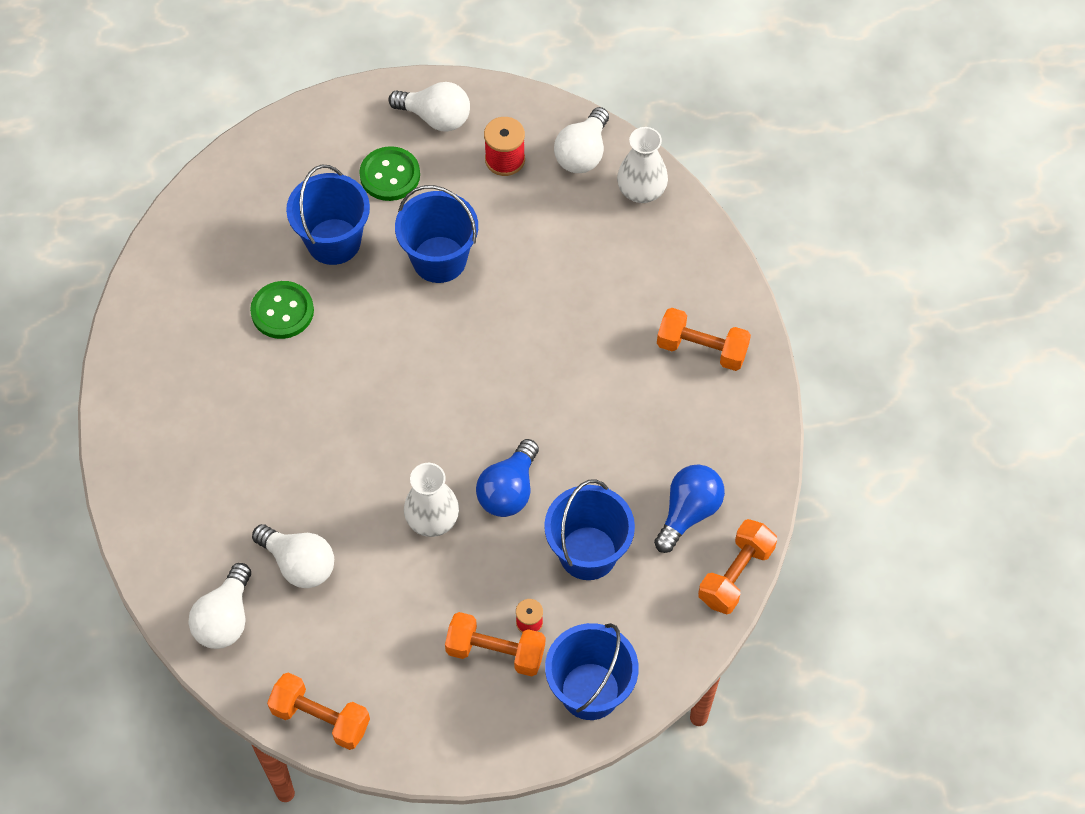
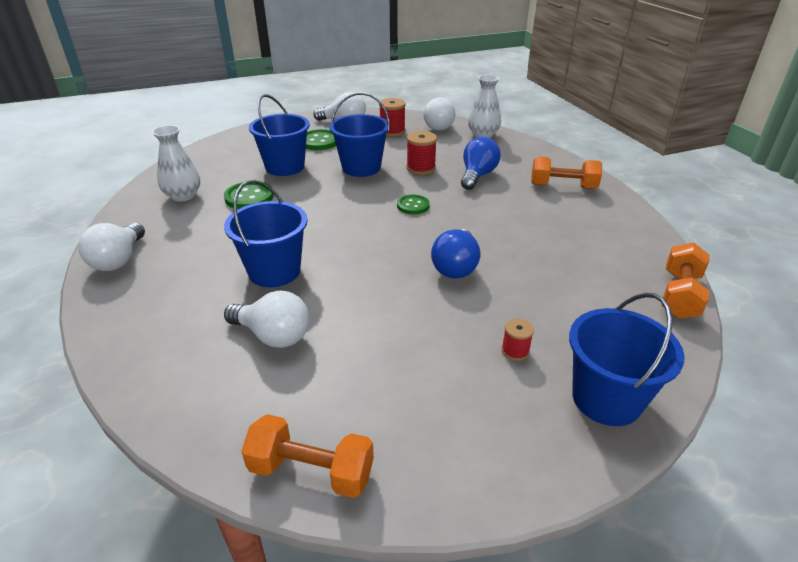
camera: 10 degrees left, 25 degrees down
white light bulb [188,563,251,649] -> white light bulb moved to [78,223,145,271]
white vase [404,463,459,537] -> white vase moved to [152,125,200,202]
orange dumbbell [445,612,545,677] -> none
blue bucket [544,479,635,580] -> blue bucket moved to [224,180,308,287]
blue light bulb [654,464,725,553] -> blue light bulb moved to [461,137,501,190]
none -> green button [397,195,430,214]
none -> red spool [407,131,437,175]

